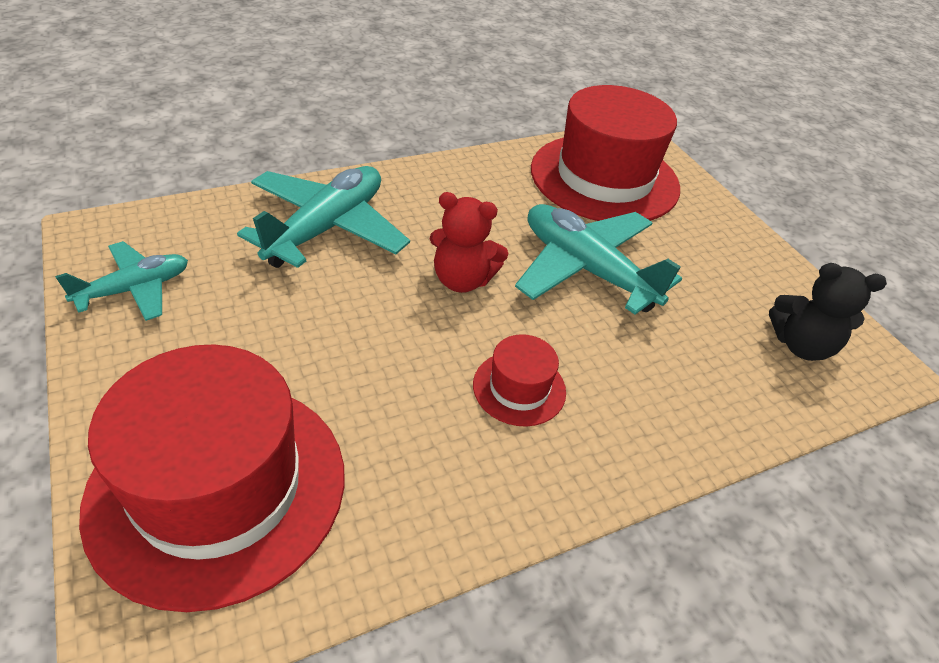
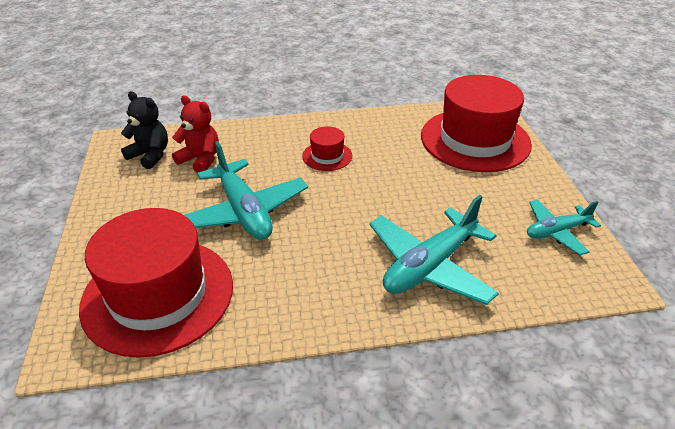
camera: 160 degrees left, 5 degrees down
red teddy bear [430,192,508,293] -> red teddy bear moved to [172,95,219,173]

